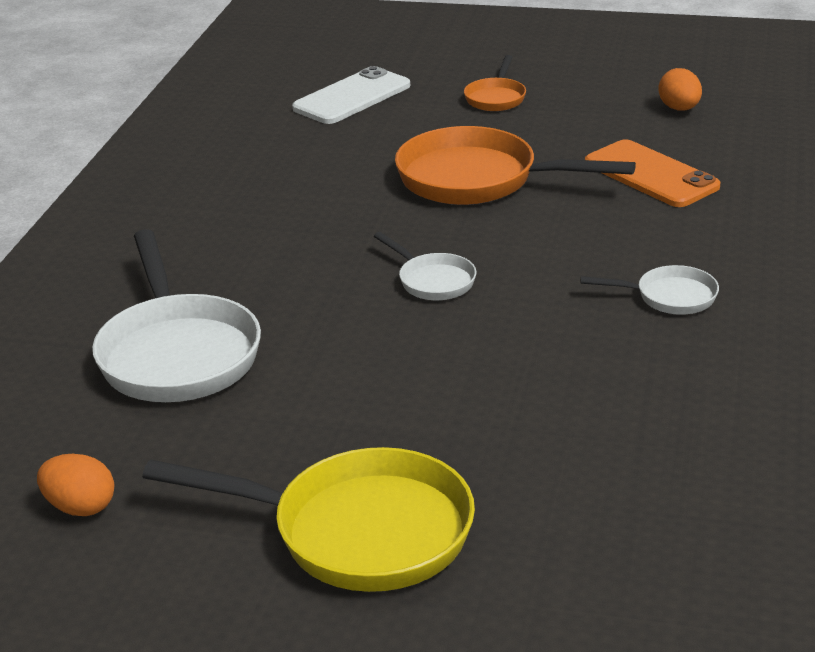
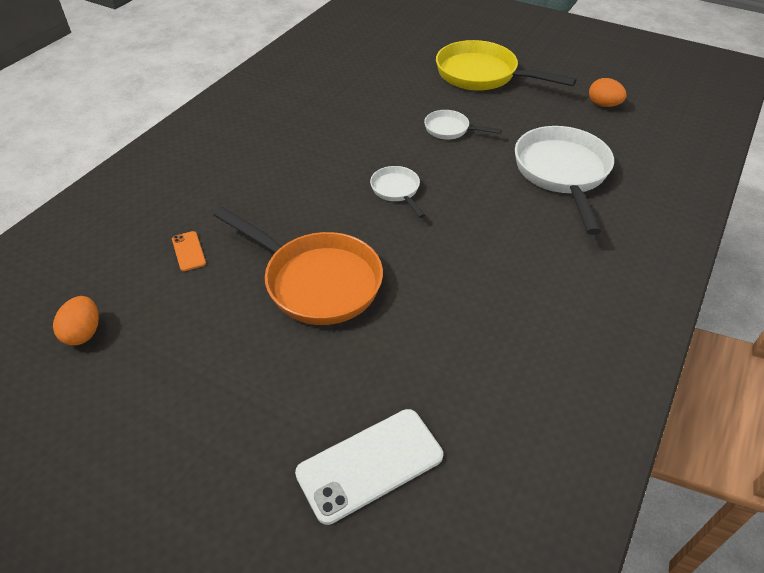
camera: 165 degrees left, 15 degrees up
orange pan [464,55,526,111] -> none
white pan [581,265,719,315] -> white pan moved to [424,110,502,139]
orange phone [585,139,720,207] -> orange phone [172,231,206,271], size x0.49

